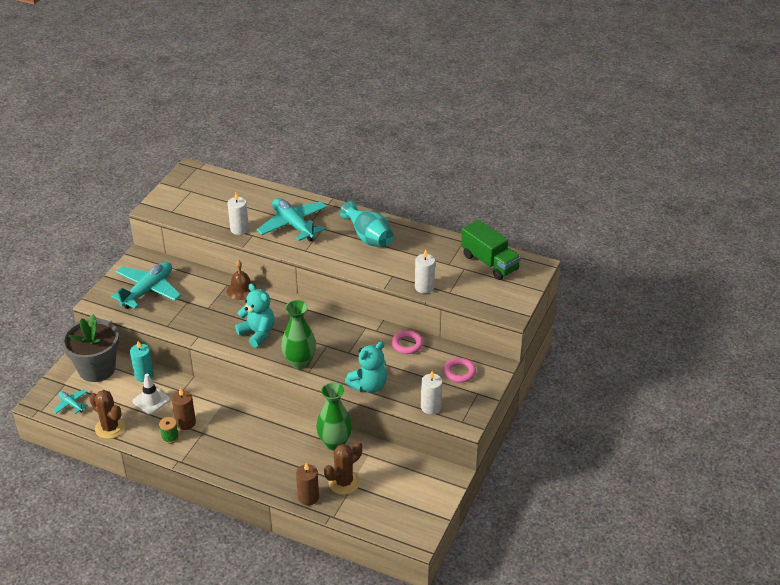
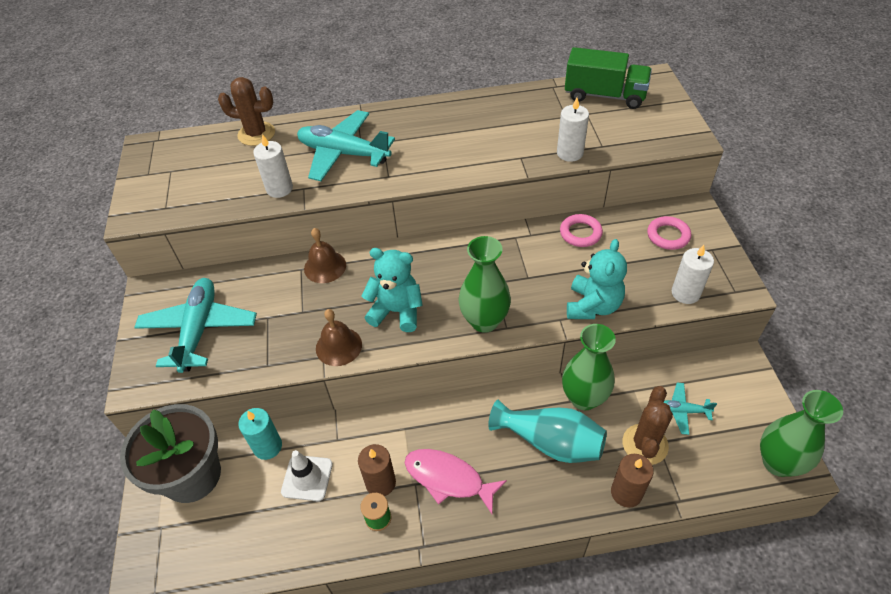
camera: 30 degrees left, 10 degrees up
turquoise plane [53,389,88,414] -> turquoise plane moved to [664,383,717,435]
brown cactus [89,390,125,439] -> brown cactus moved to [218,77,275,146]
turquoise vase [340,201,394,247] -> turquoise vase moved to [488,400,607,463]
none -> brown bell [316,309,362,366]
none -> pink fish [405,449,507,514]
none -> green vase [760,390,843,477]

